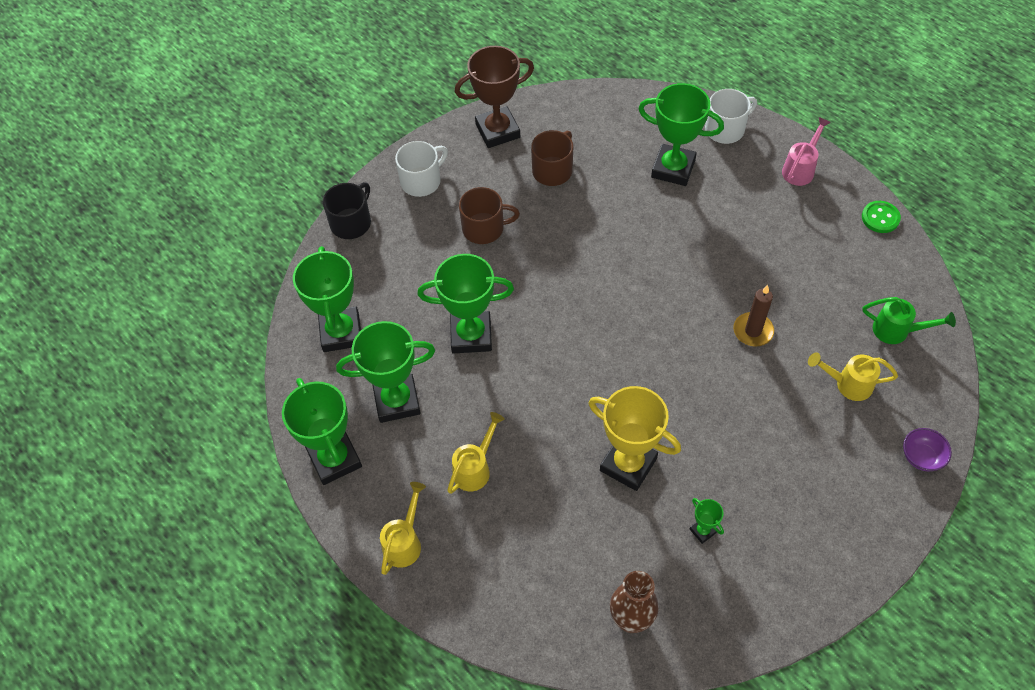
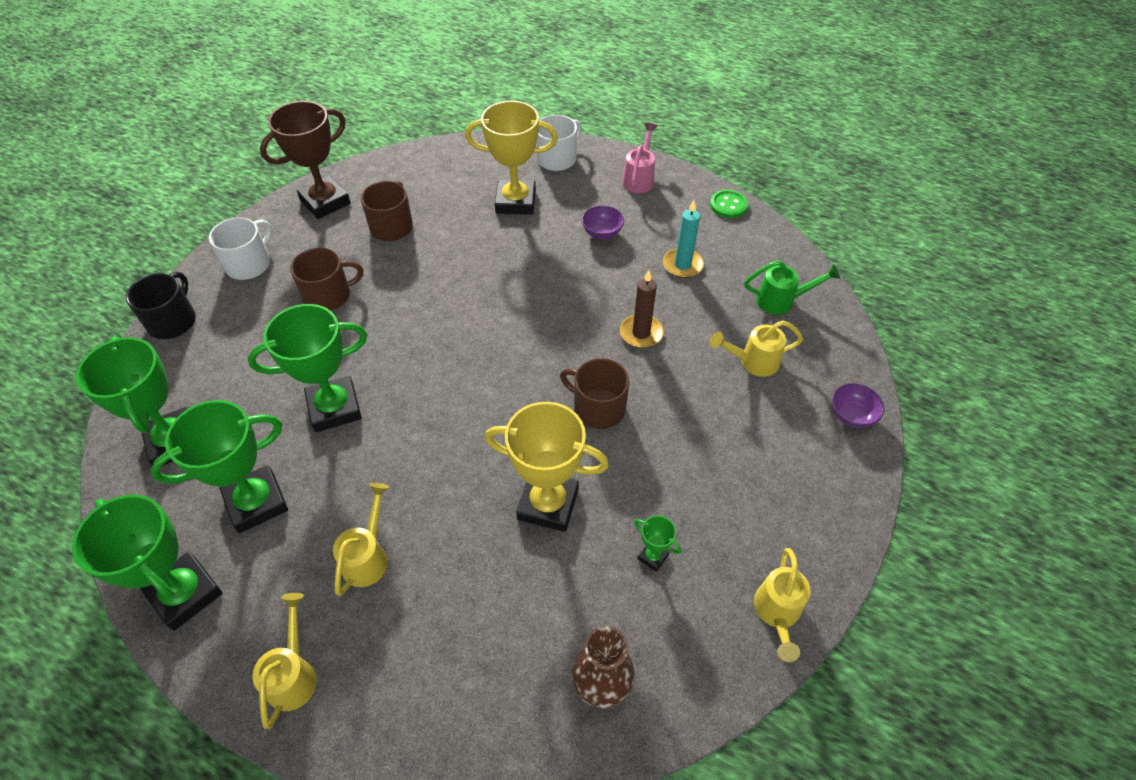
camera: 20 degrees left, 5 degrees down
green trophy [638,83,724,186] -> yellow trophy [465,101,558,215]
none -> brown mug [560,358,630,429]
none -> purple bowl [582,206,624,240]
none -> turquoise candle [663,200,704,278]
none -> yellow watering can [754,548,811,662]

